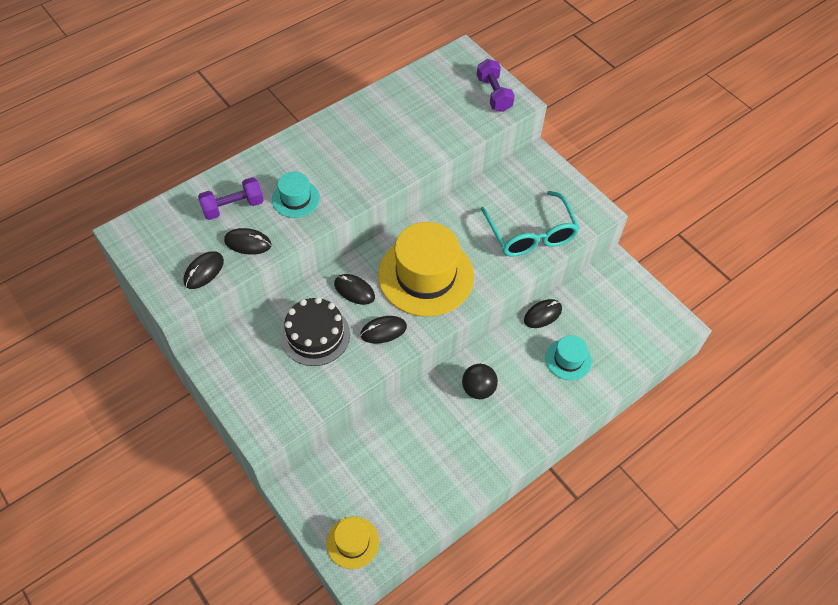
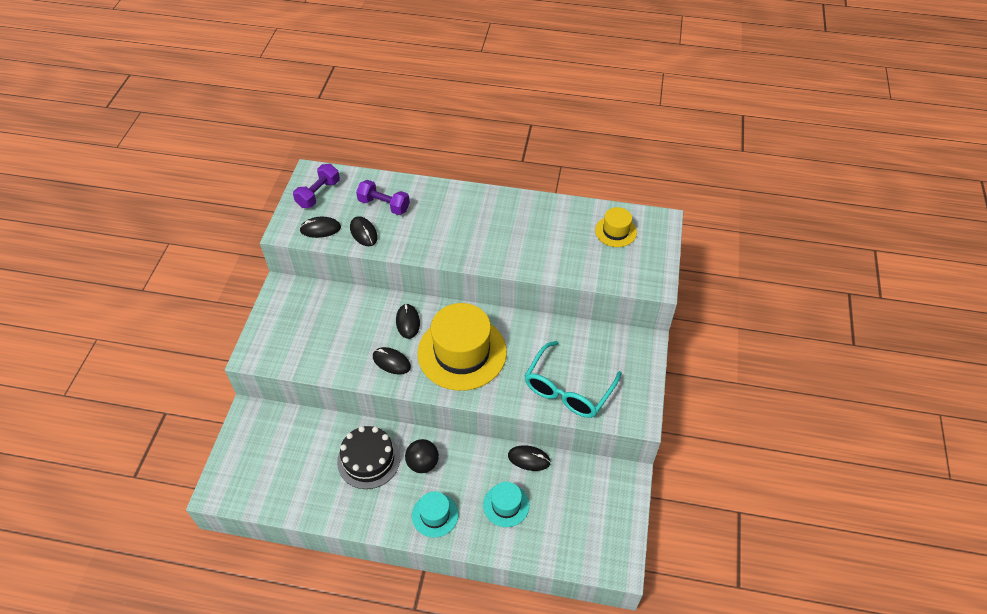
camera: 50 degrees right, 5 degrees down
turquoise hat [272,171,320,218] -> turquoise hat moved to [412,491,458,538]
black cake [281,297,350,366] -> black cake moved to [337,426,400,489]
yellow hat [326,517,379,569] -> yellow hat moved to [595,207,637,247]
purple dumbbell [477,59,515,112] -> purple dumbbell moved to [293,164,340,208]

